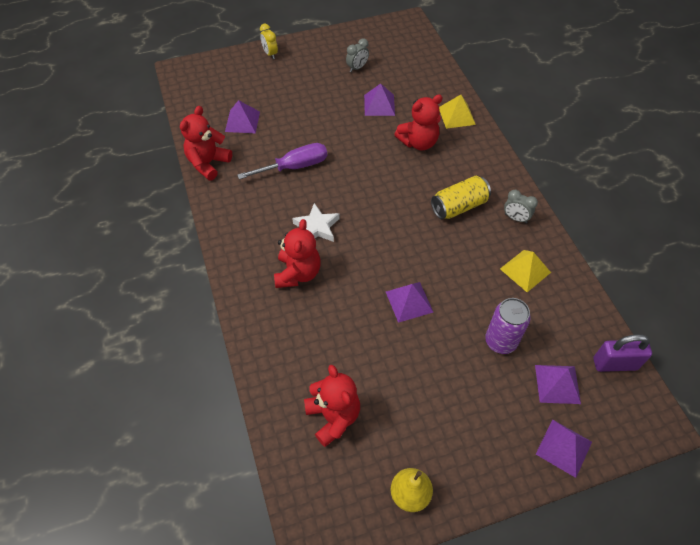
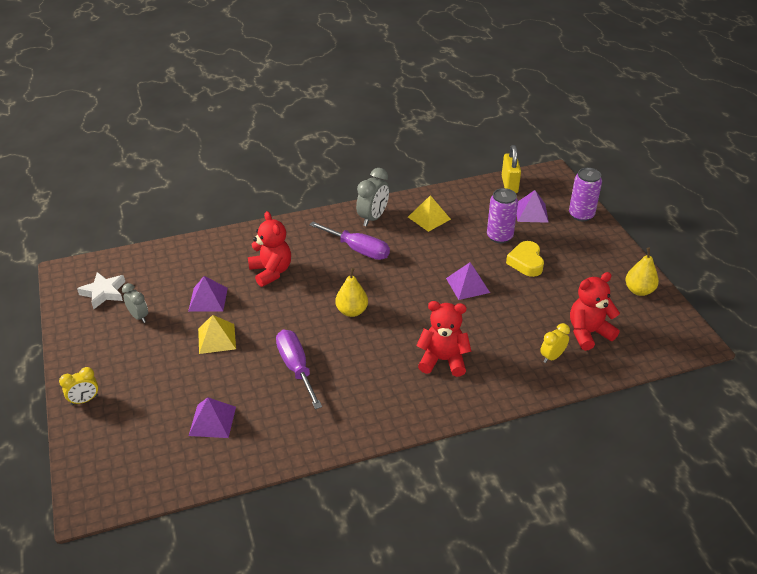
camera: 90 degrees left, 15 degrees down
red teddy bear [180,106,232,181] -> none
white star [292,203,339,242] -> white star moved to [77,272,125,309]
yellow can [431,176,491,219] -> purple screwdriver [309,221,390,260]
yellow pyramid [439,95,476,129] -> yellow pyramid moved to [198,315,236,354]
grey clock [504,190,538,223] -> grey clock [356,168,389,226], size x1.59
purple pyramid [536,420,592,478] -> purple can [569,168,602,222]
purple padlock [593,334,652,372] -> yellow padlock [502,145,521,193]
none -> yellow pear [336,268,368,317]
none -> yellow heart [506,241,544,277]
none -> yellow clock [540,323,570,363]

